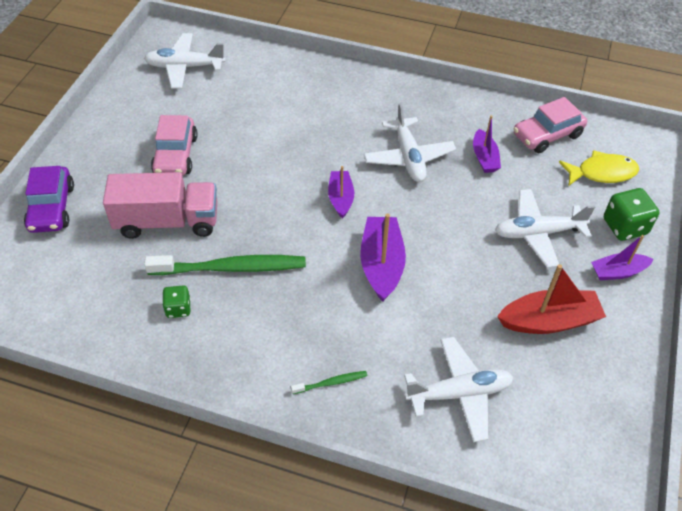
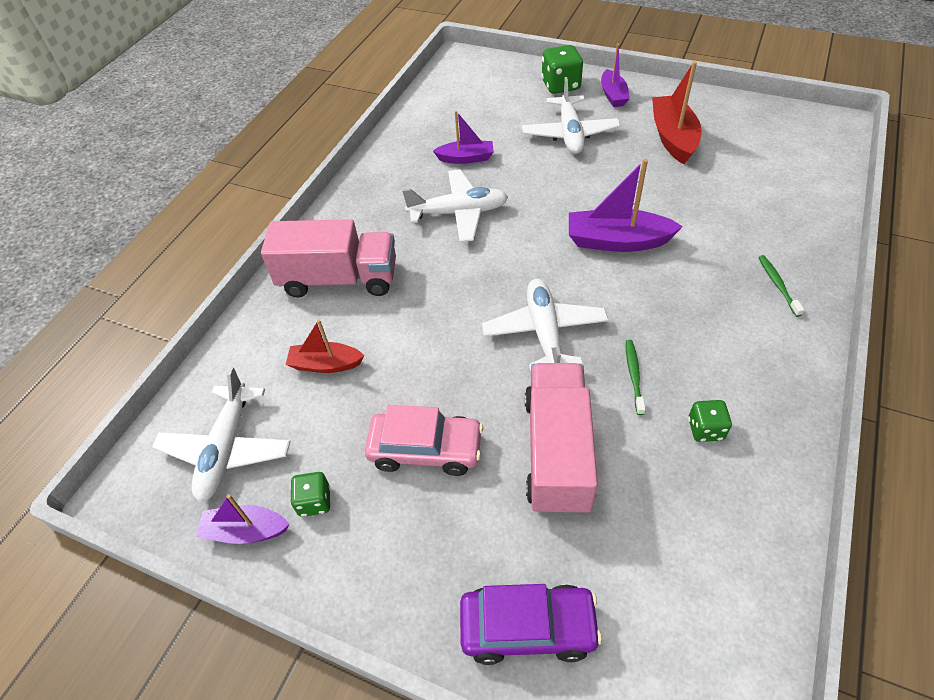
camera: 80 degrees left, 0 degrees up
green toothbrush [144,255,306,275] -> green toothbrush [626,340,645,415], size x0.45
purple boat [328,166,354,219] -> purple boat moved to [196,494,290,544]
white plane [404,337,514,442] -> white plane moved to [482,279,609,372]
pink car [514,97,587,153] -> none
yellow fish [559,150,639,185] -> none
none -> pink truck [261,219,396,297]
none -> red boat [285,319,364,373]
none -> green dice [290,472,330,517]

